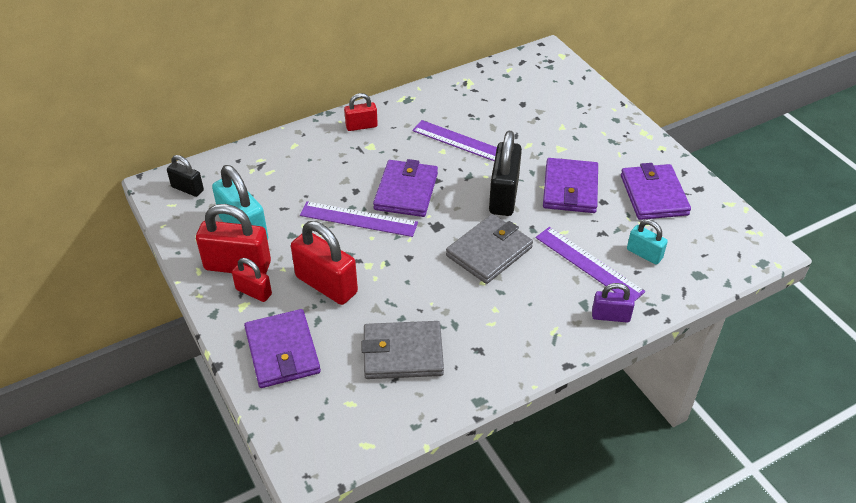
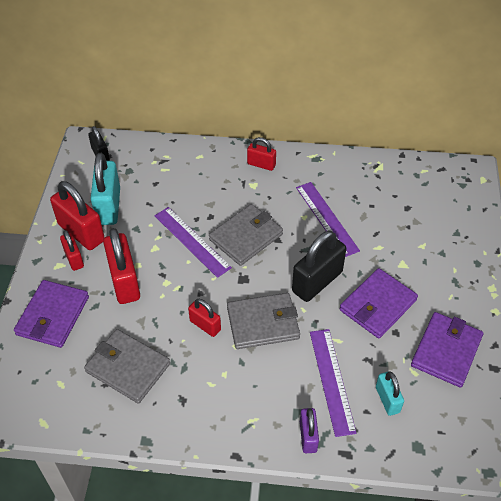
camera: 35 degrees right, 5 degrees up
purple wallet [373,159,438,217] -> grey wallet [209,204,283,266]
purple padlock [592,283,635,322] -> purple padlock turned 45 degrees clockwise [300,408,319,453]
none -> red padlock [188,299,221,337]

